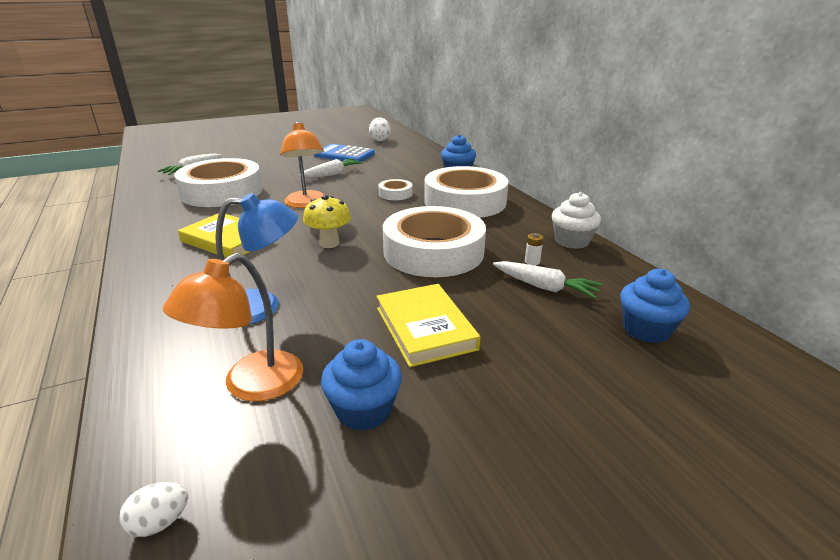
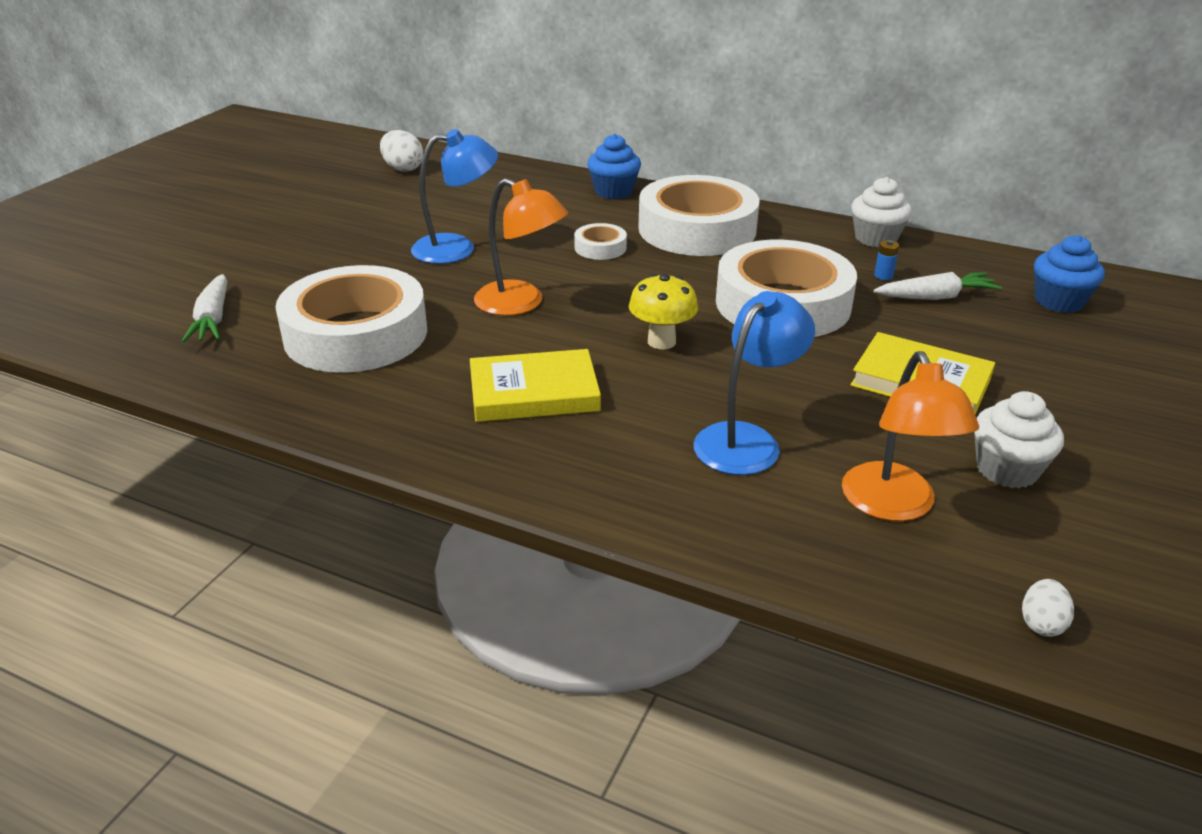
camera: 40 degrees left, 5 degrees up
white carrot [299,158,363,178] -> blue lamp [411,129,498,264]
blue calculator [314,144,375,162] -> none
blue cupcake [321,339,402,431] -> white cupcake [974,391,1064,488]
white battery [525,233,544,266] -> blue battery [874,240,899,280]

